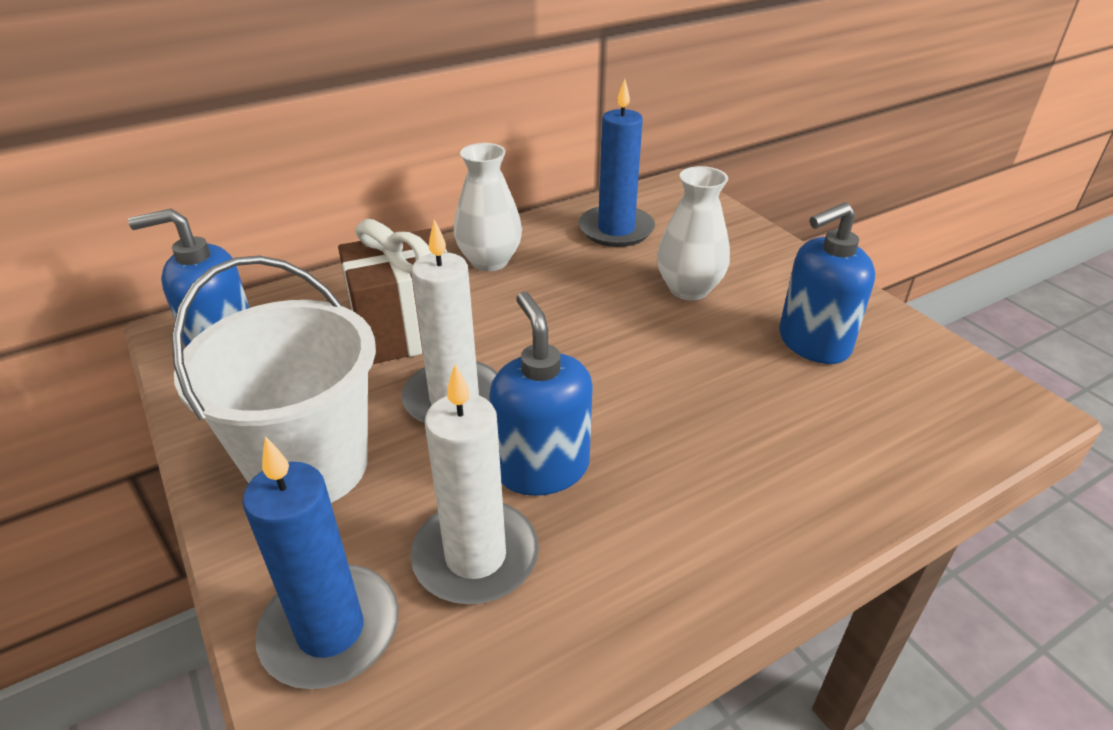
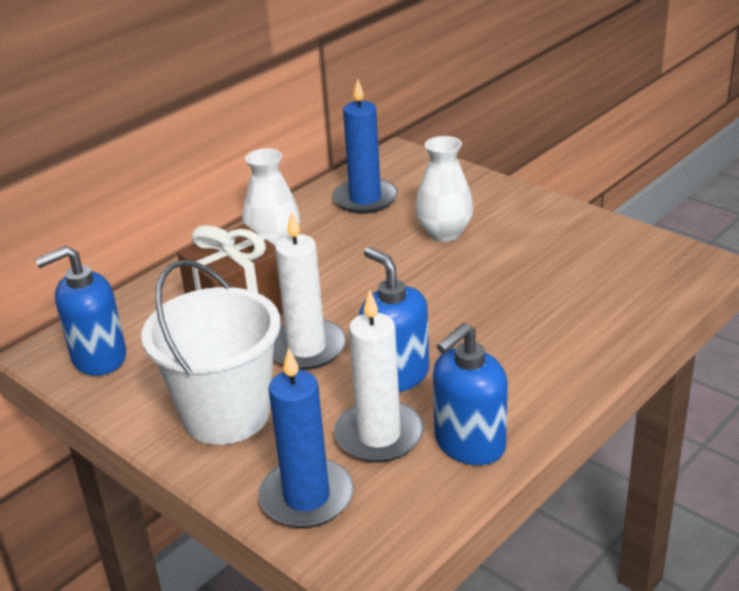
camera: 15 degrees left, 5 degrees down
blue soap dispenser [780,202,875,364] -> blue soap dispenser moved to [433,323,508,465]

